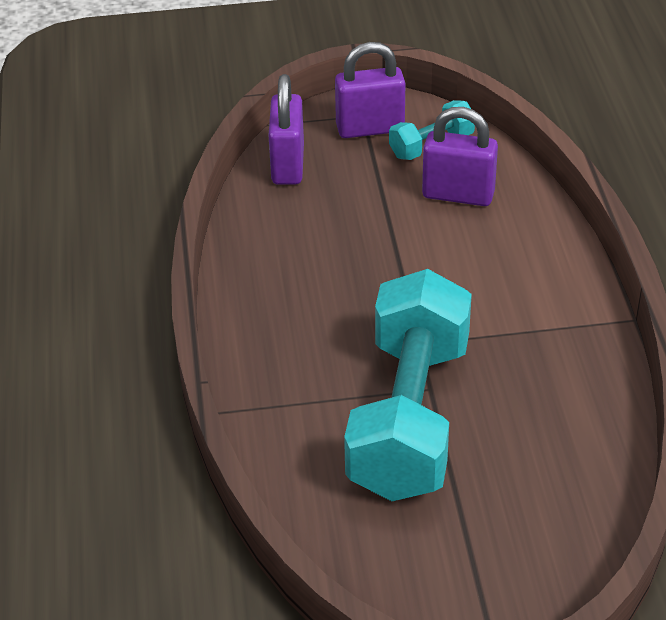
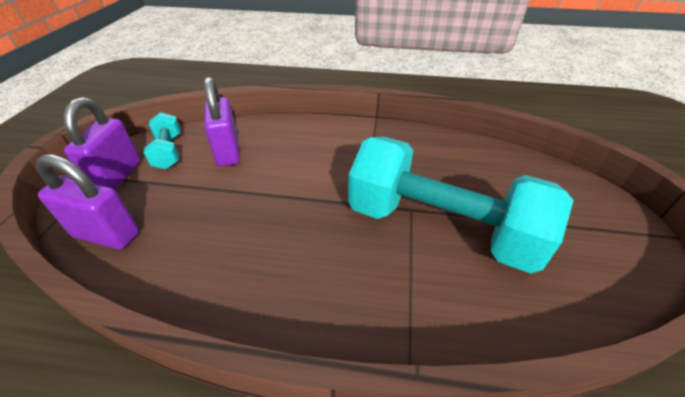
camera: 75 degrees left, 0 degrees up
purple padlock [422,107,498,206] -> purple padlock turned 45 degrees counterclockwise [204,76,240,167]

